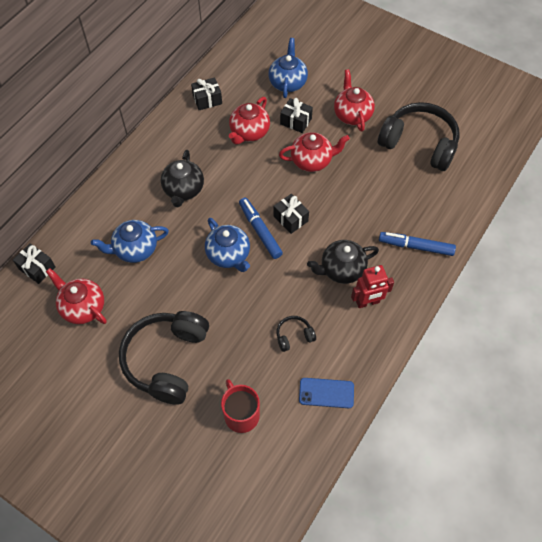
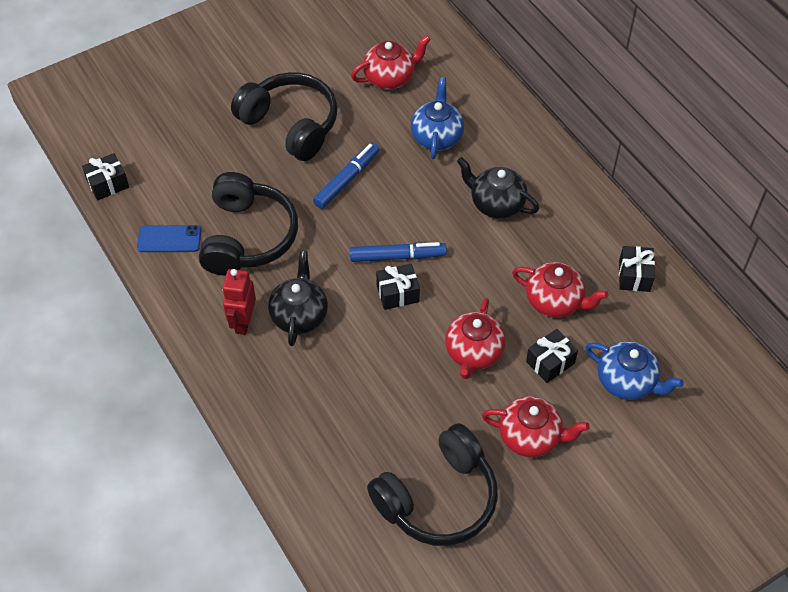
camera: 115 degrees right, 5 degrees down
black gift [13,243,55,284] -> black gift moved to [82,153,129,201]
blue teapot [205,218,250,272] -> none
red mug [221,379,260,433] -> none
red teapot [229,97,270,145] -> red teapot turned 150 degrees clockwise [512,262,608,318]
black headphones [276,316,316,352] -> black headphones [199,172,298,275], size x2.33
blue phone [299,378,354,408] -> blue phone turned 60 degrees clockwise [137,225,201,252]
blue marker [379,232,456,256] -> blue marker moved to [313,142,380,209]

